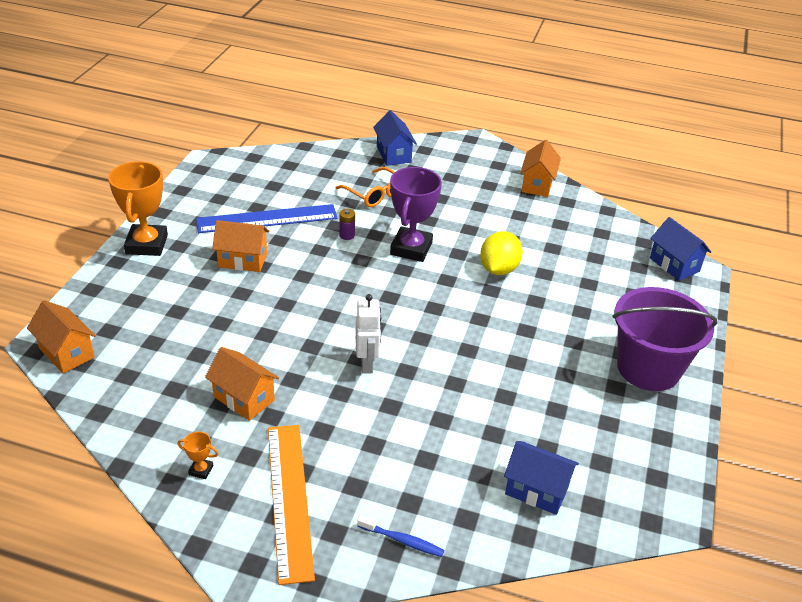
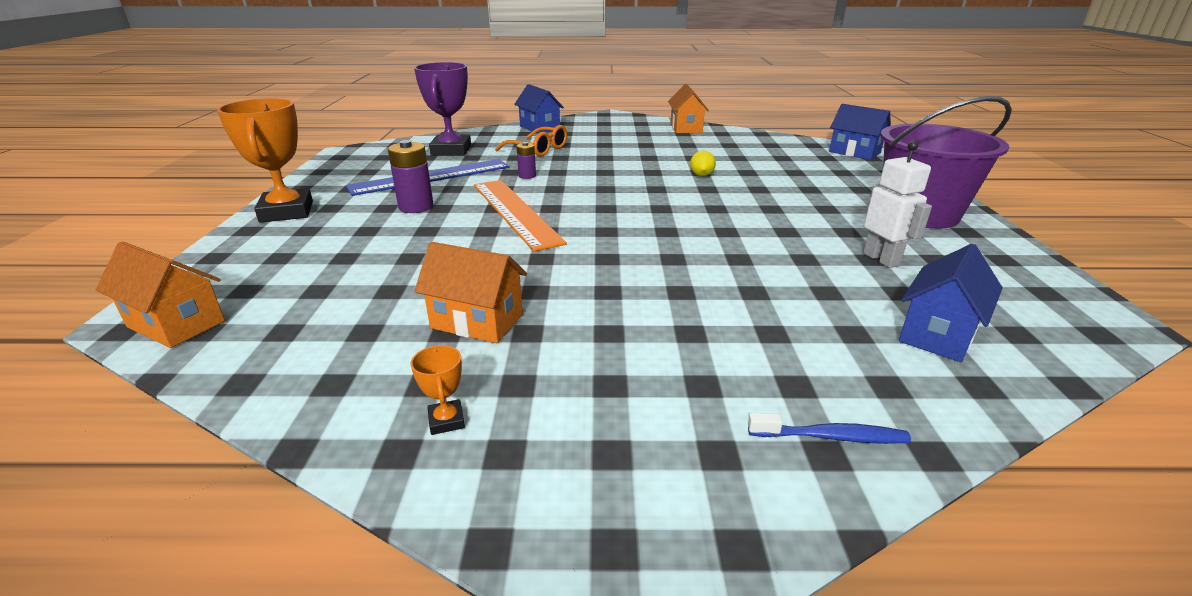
camera: 15 degrees left, 10 degrees down
orange trophy [178,432,219,479] -> orange trophy turned 75 degrees clockwise [411,345,465,435]
orange house [212,220,270,272] -> purple battery [388,140,433,213]
orange ruler [268,425,315,585] -> orange ruler moved to [474,180,567,251]
white robot [355,294,381,374] -> white robot moved to [863,141,932,268]
purple trophy [390,167,442,262] -> purple trophy moved to [414,62,471,156]
yellow lemon [480,231,523,275] -> yellow lemon [690,150,716,177], size x0.56
blue house [504,441,579,515] -> blue house turned 60 degrees counterclockwise [899,244,1003,362]

